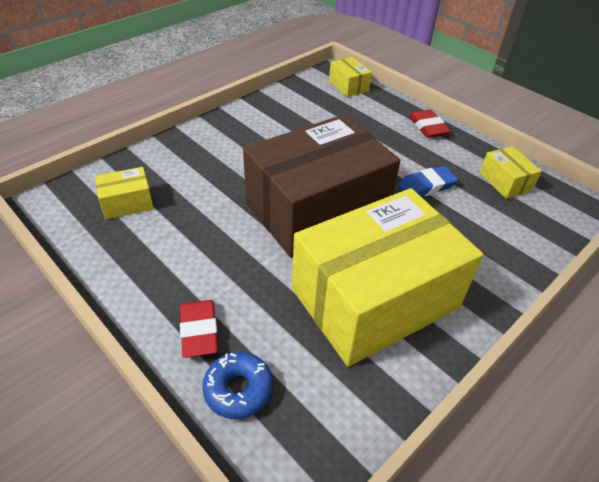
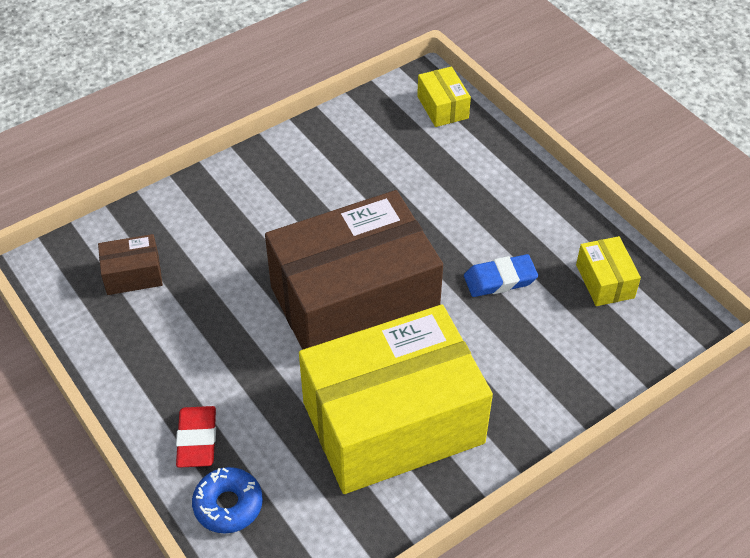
camera: 10 degrees right, 5 degrees up
yellow box [95,167,154,219] -> brown box [98,234,163,295]
red eraser [409,110,451,138] -> none

